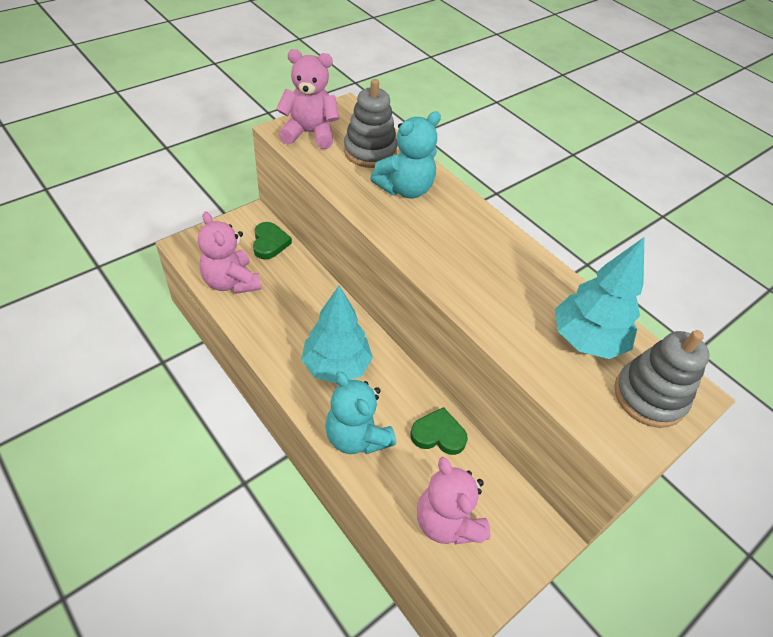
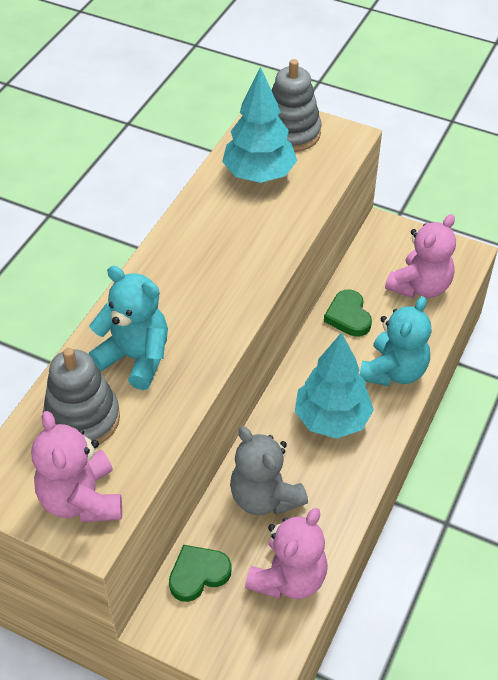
camera: 110 degrees left, 0 degrees up
none -> grey teddy bear [230,426,308,515]

